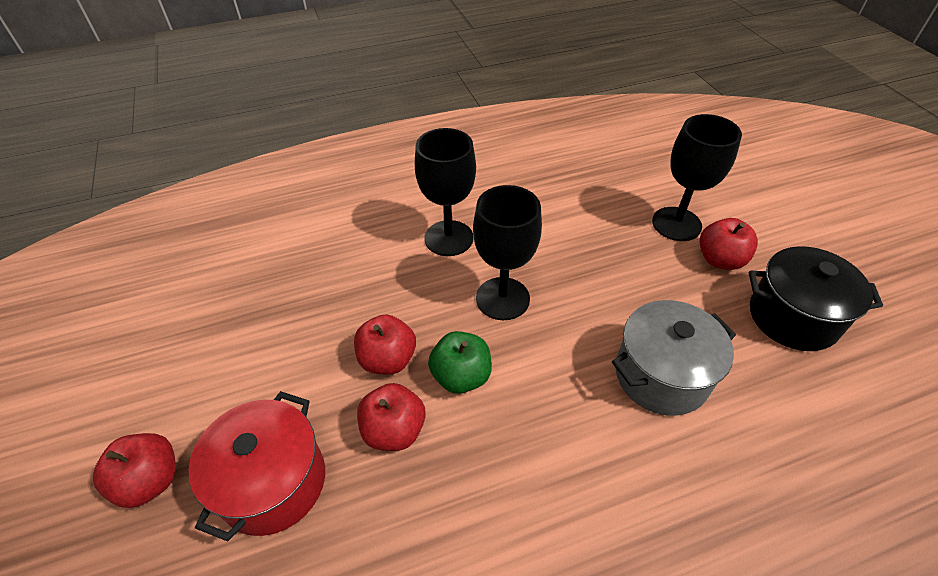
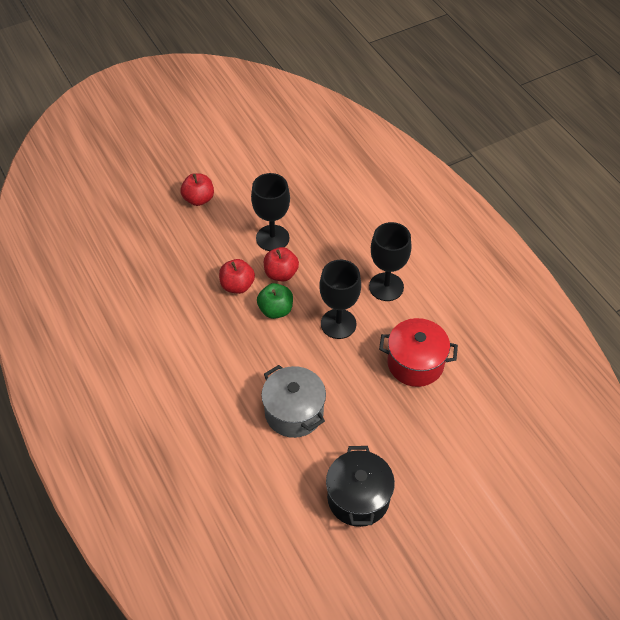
camera: 80 degrees right, 5 degrees up
red pot [189,391,325,541] -> red pot moved to [379,318,458,387]
black goblet [652,114,742,241] -> black goblet moved to [251,173,290,251]
red apple [699,218,758,270] -> none

